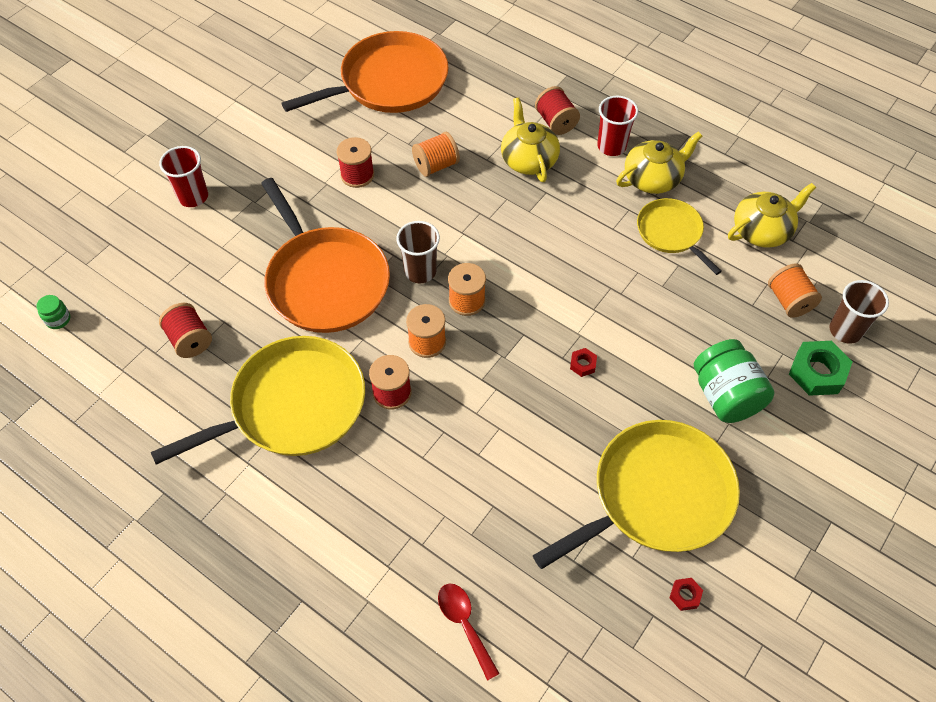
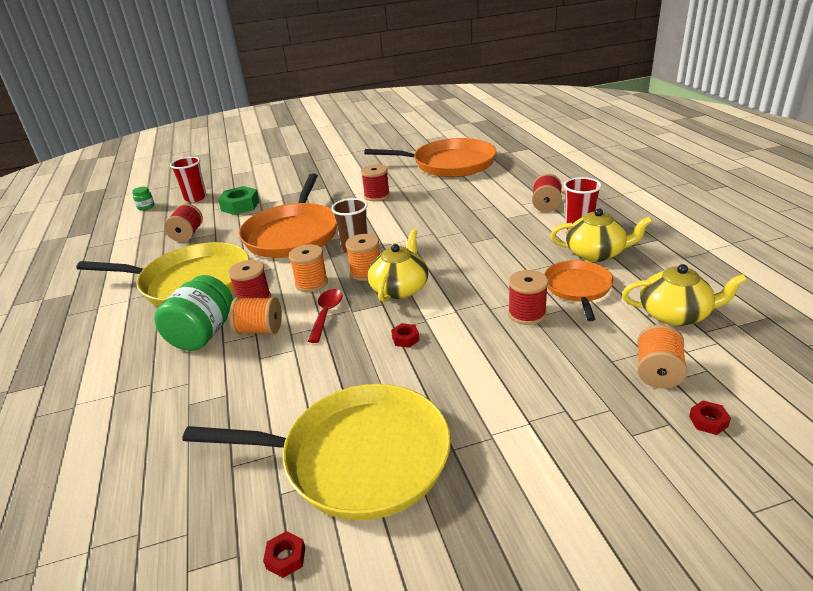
camera: 40 degrees right, 25 degrees down
red cup [159,146,208,207] -> red cup moved to [170,157,207,202]
orange spool [412,132,460,177] -> orange spool moved to [229,297,282,334]
red spoon [438,583,500,681] -> red spoon moved to [308,289,343,343]
yellow teapot [501,98,560,182] -> yellow teapot moved to [368,230,428,302]
yellow pan [637,198,722,275] -> orange pan [544,260,614,321]
green jar [694,339,774,423] -> green jar moved to [154,275,233,351]
green nut [789,341,853,396] -> green nut moved to [218,186,259,215]
brown cup [830,280,889,344] -> red nut [689,400,731,435]
none -> red spool [508,270,548,325]

